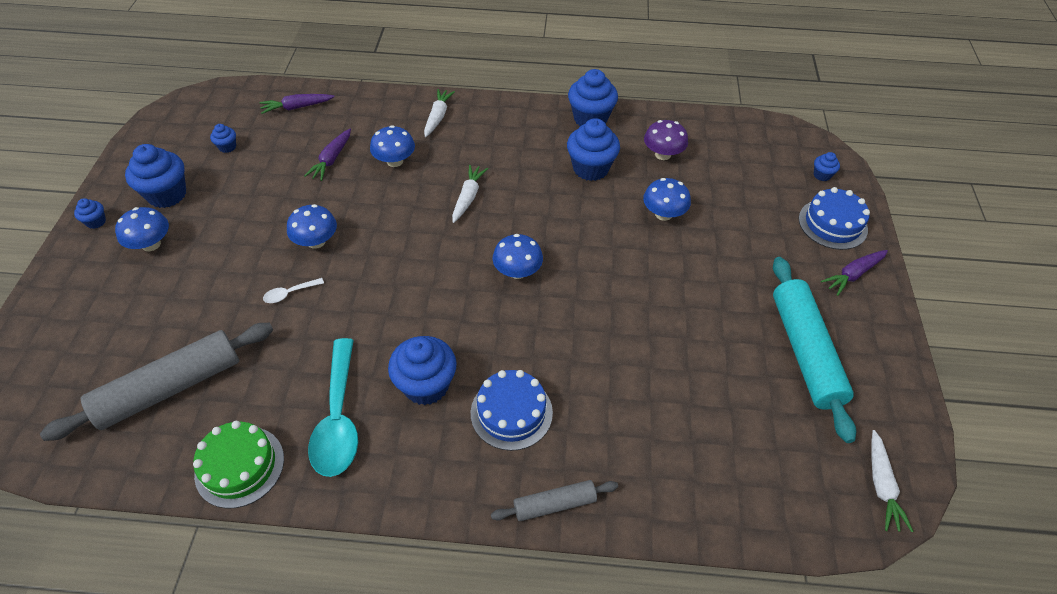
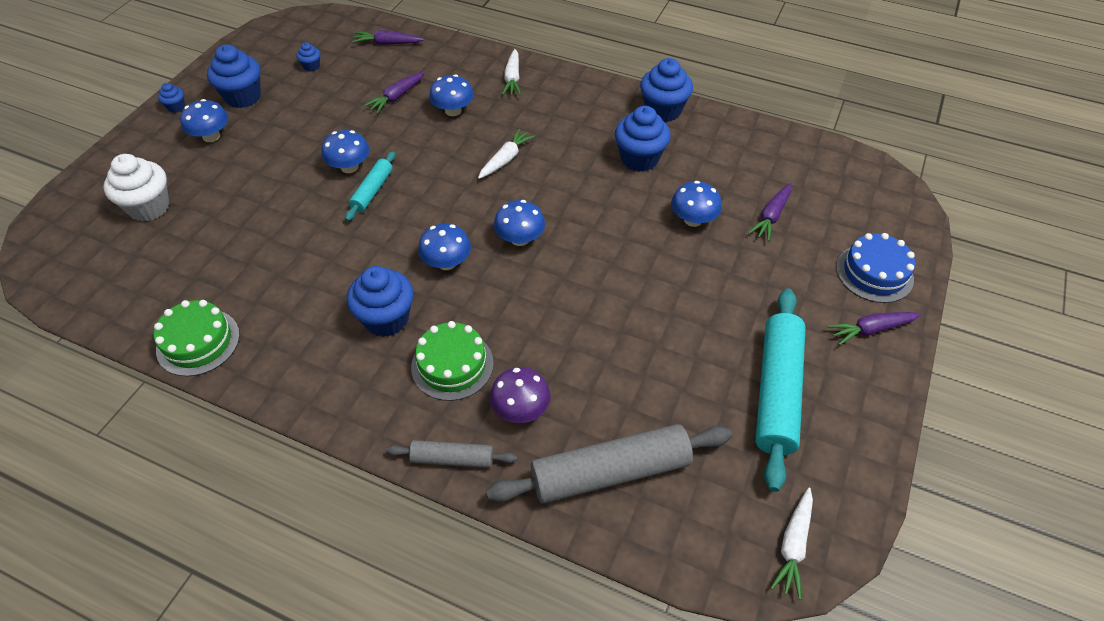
camera: 20 degrees right, 0 degrees up
grey rolling pin [40,323,273,441] -> grey rolling pin moved to [486,424,732,504]
white spoon [263,278,324,303] -> none
turquoise spoon [308,338,358,477] -> none
white carrot [424,89,455,137] -> white carrot turned 150 degrees clockwise [502,49,521,95]
blue cake [471,370,553,451] -> green cake [411,321,494,401]
purple mushroom [644,120,688,160] -> purple mushroom moved to [490,367,550,423]
blue cupcake [814,152,840,181] -> none
none -> white cupcake [103,154,170,222]
none -> turquoise rolling pin [345,151,395,221]
none -> blue mushroom [418,223,471,270]
none -> purple carrot [748,183,792,242]

